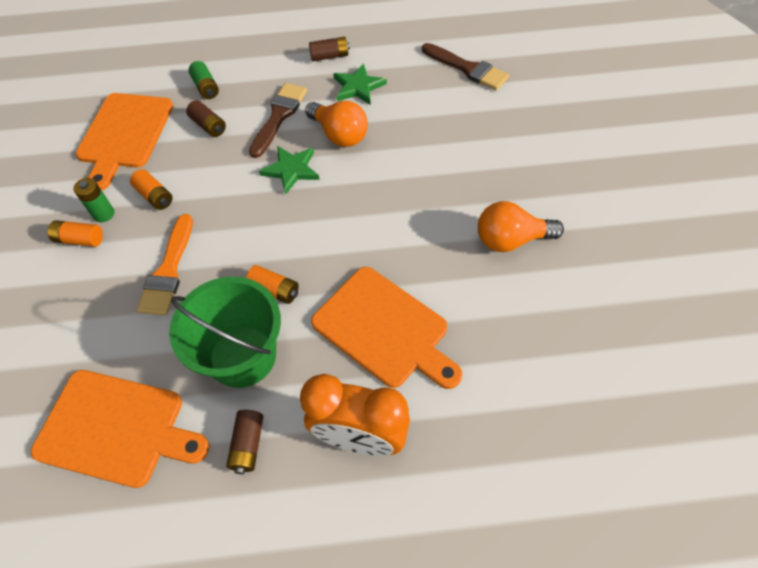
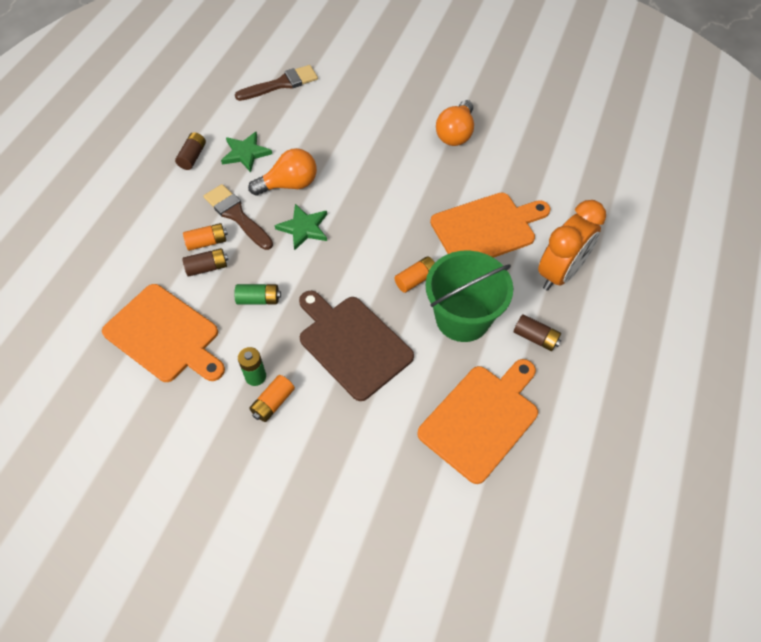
camera: 65 degrees left, 0 degrees up
orange battery [130,169,172,210] -> orange battery moved to [183,223,228,251]
orange brush [137,214,193,315] -> brown cutting board [299,291,414,401]
green battery [188,61,219,99] -> green battery moved to [234,284,281,304]

